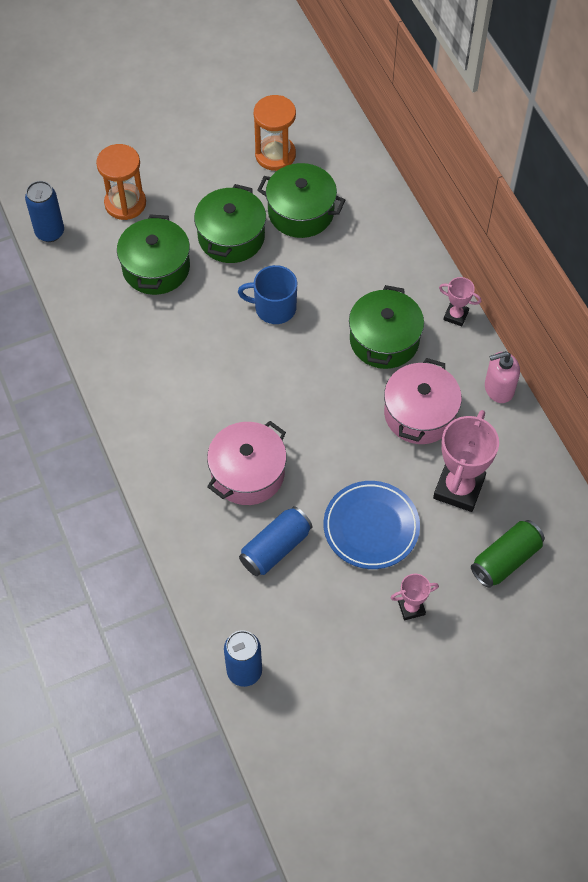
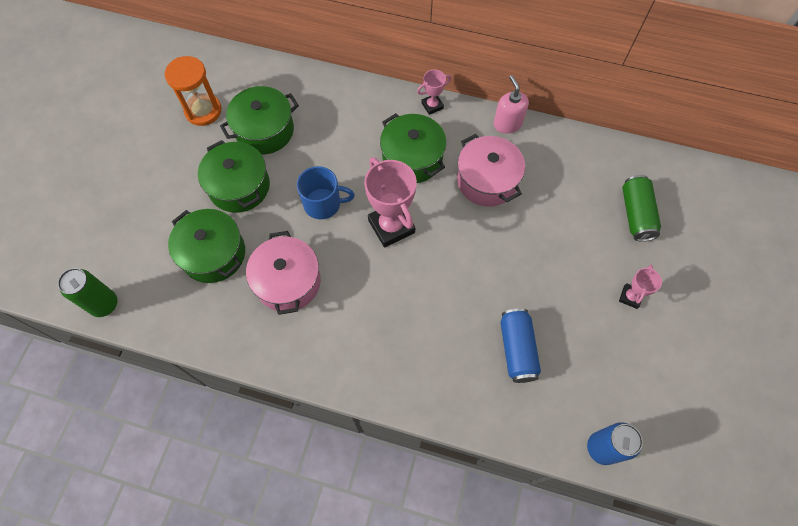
camera: 50 degrees left, 5 degrees up
blue can [25,181,64,242] -> green can [58,268,117,317]
orange hourglass [96,144,146,220] -> none
pink pot [207,421,287,505] -> pink pot moved to [246,231,321,315]
blue mug [238,265,297,324] -> blue mug turned 135 degrees counterclockwise [297,166,355,219]
blue plate [324,481,420,569] -> none
pink trophy [433,410,499,512] -> pink trophy moved to [364,157,417,248]
pink soap dispenser [485,351,520,403] -> pink soap dispenser turned 135 degrees clockwise [494,75,529,134]

